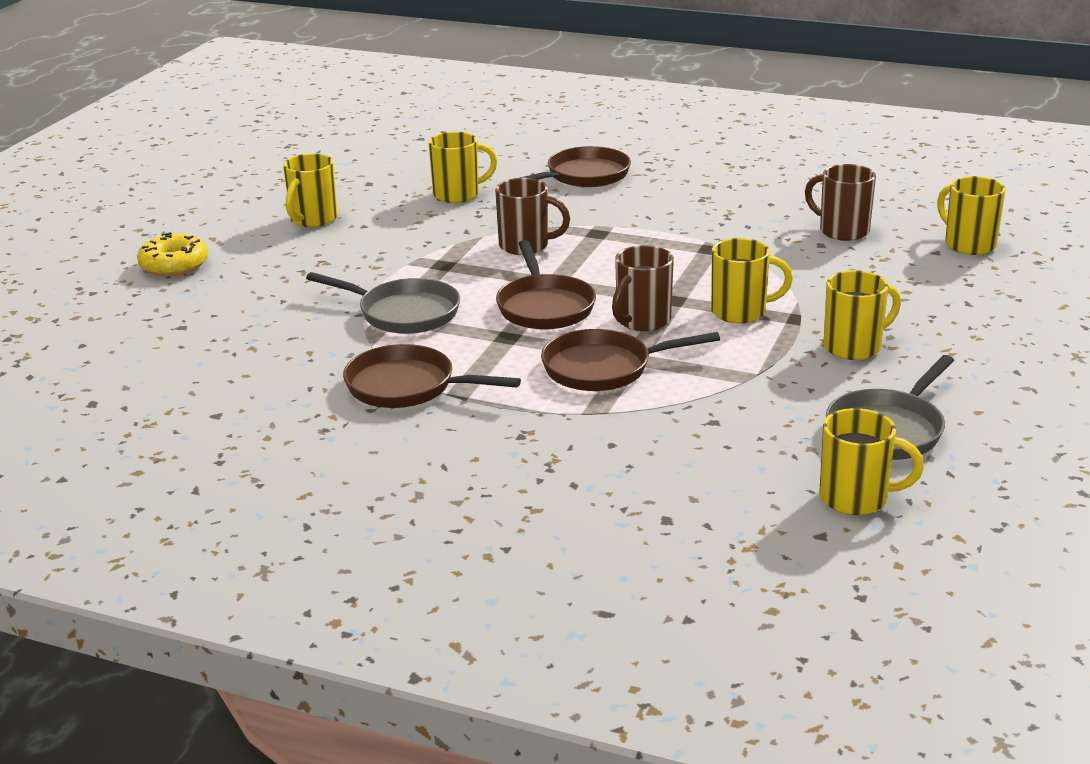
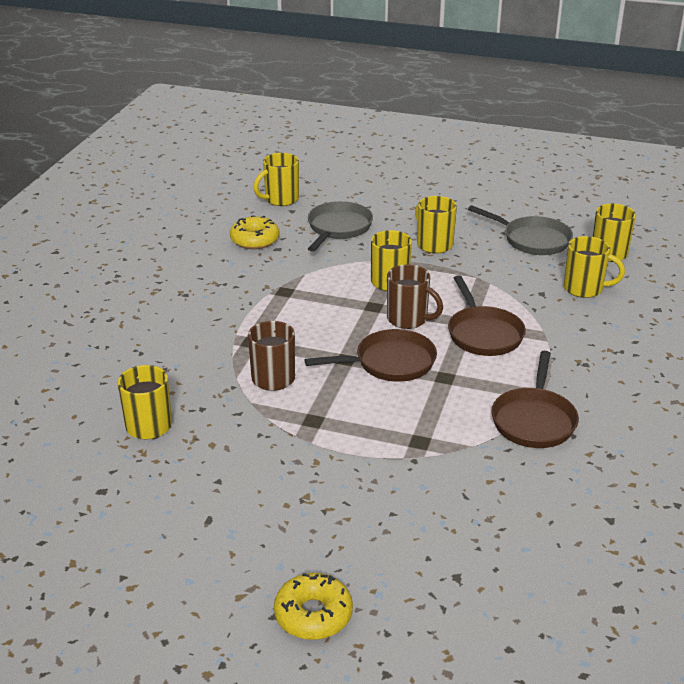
camera: 95 degrees left, 5 degrees up
yellow mug [283,153,338,227] -> yellow mug moved to [564,236,625,298]
grey pan [306,272,460,334] -> grey pan moved to [308,201,373,252]
brown pan [520,146,631,187] -> none
brown mug [805,164,876,241] -> yellow donut [230,215,279,249]

